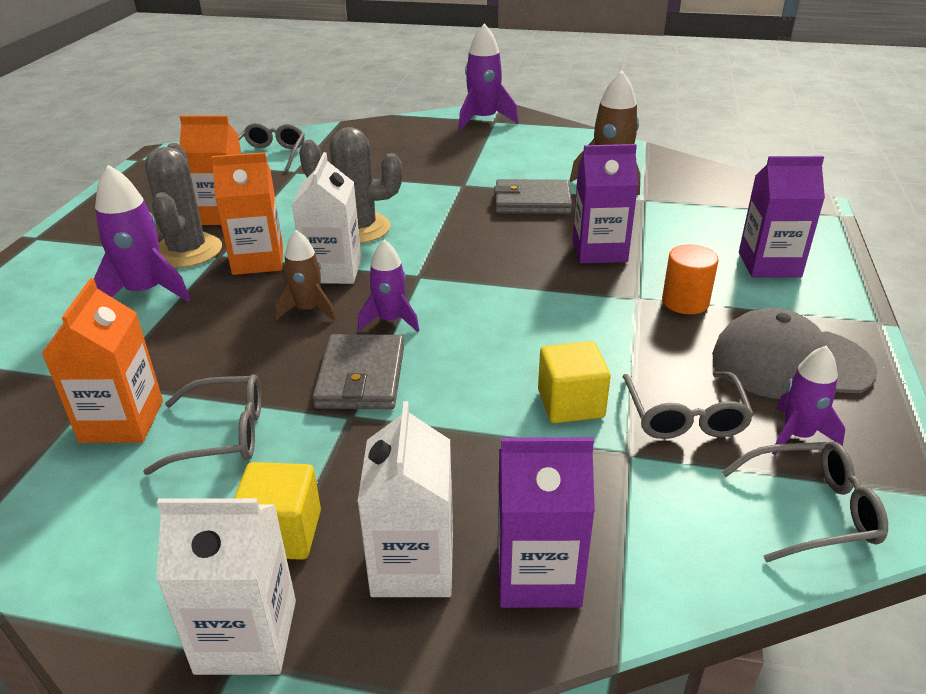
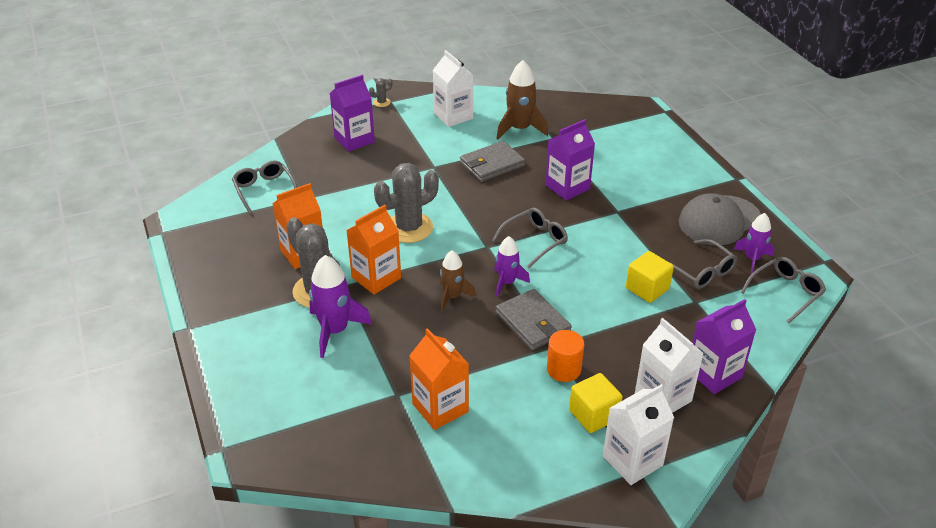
camera: 35 degrees left, 5 degrees up
grey glasses [143,374,261,475] -> grey glasses moved to [492,208,568,268]
white carton [292,152,361,284] -> white carton moved to [433,50,473,127]
purple rocket [458,23,518,130] -> grey cactus [369,78,393,107]
orange cylinder [662,245,719,314] -> orange cylinder moved to [547,330,584,382]
purple carton [739,156,825,278] -> purple carton moved to [330,75,375,152]

